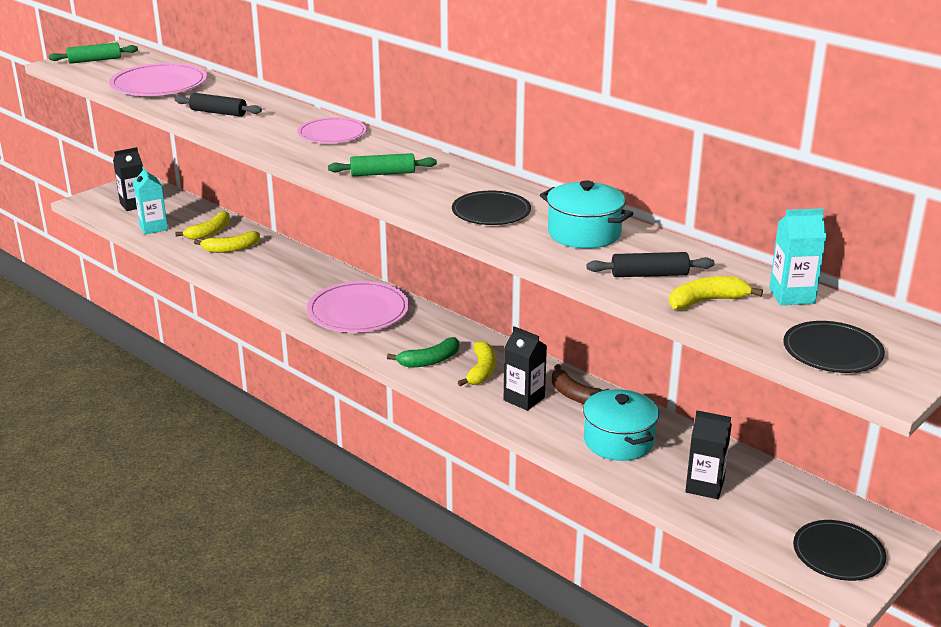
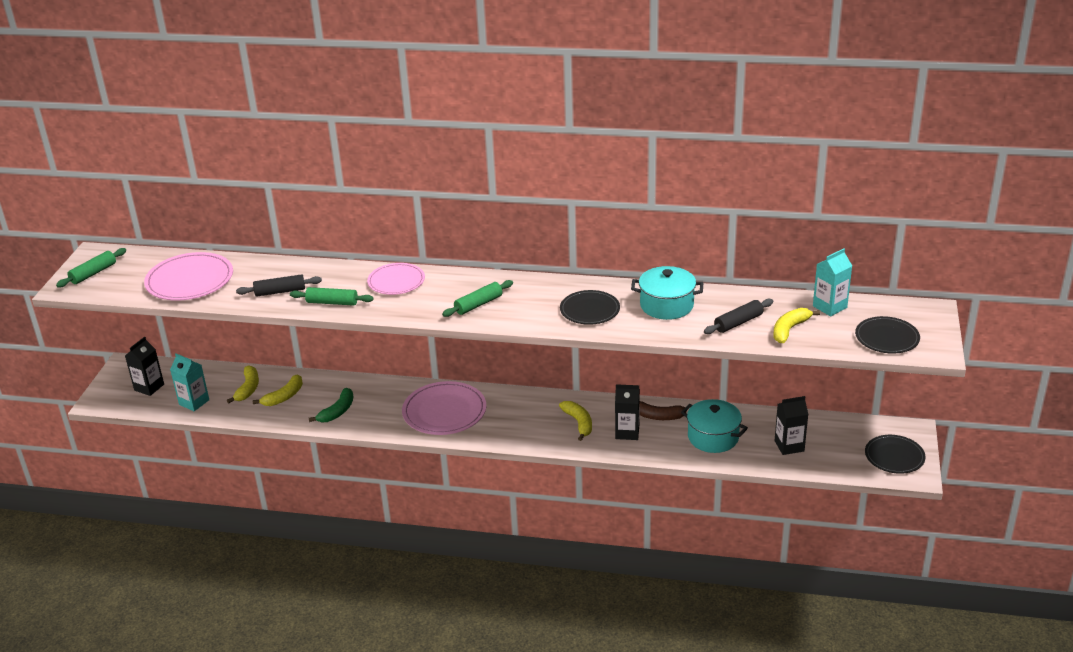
camera: 30 degrees left, 5 degrees up
green banana [387,337,459,368] -> green banana moved to [309,388,353,422]
none -> green rolling pin [290,287,374,306]

